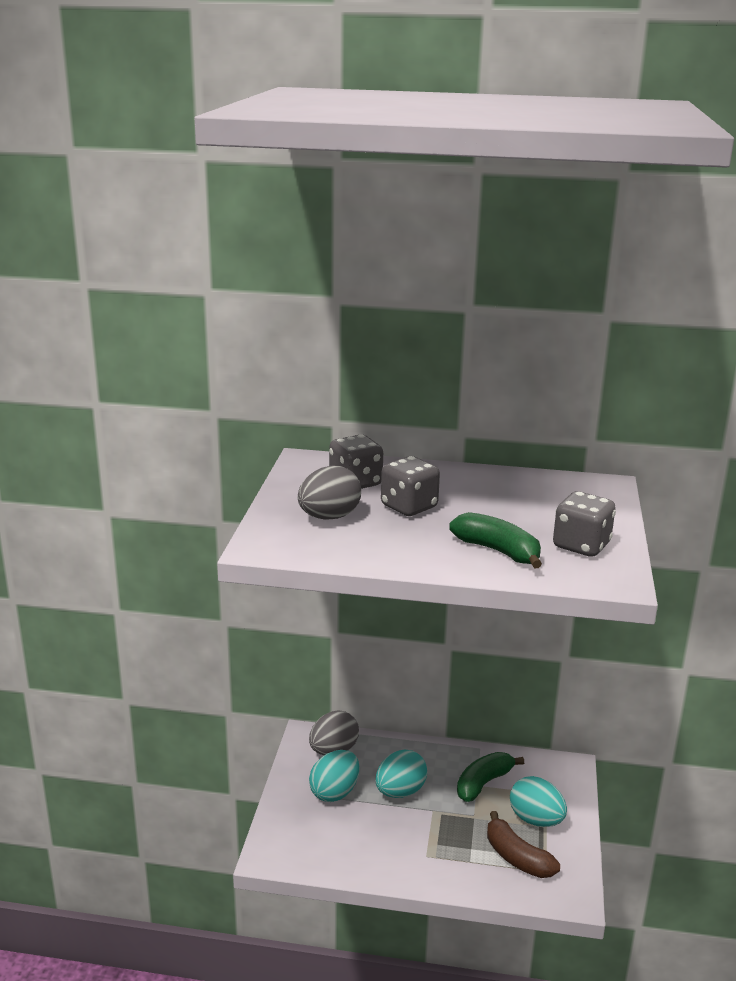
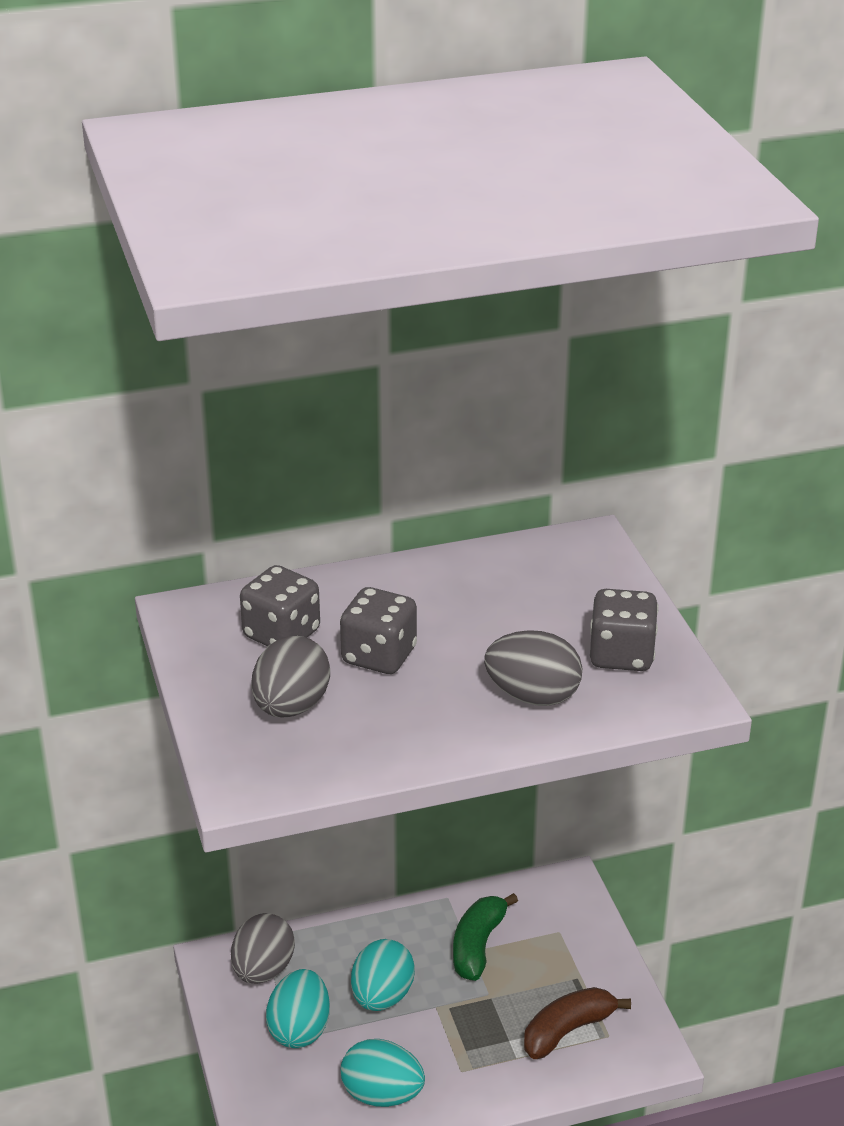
camera: 25 degrees left, 10 degrees up
green banana [449,512,542,569] -> grey egg [484,630,583,706]
brown banana [487,811,560,878] -> brown banana turned 120 degrees clockwise [524,987,631,1059]
turquoise egg [510,776,567,827] -> turquoise egg moved to [341,1039,425,1107]

